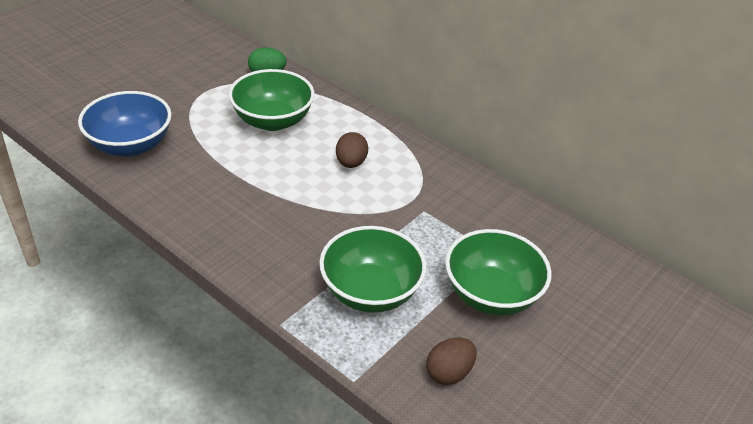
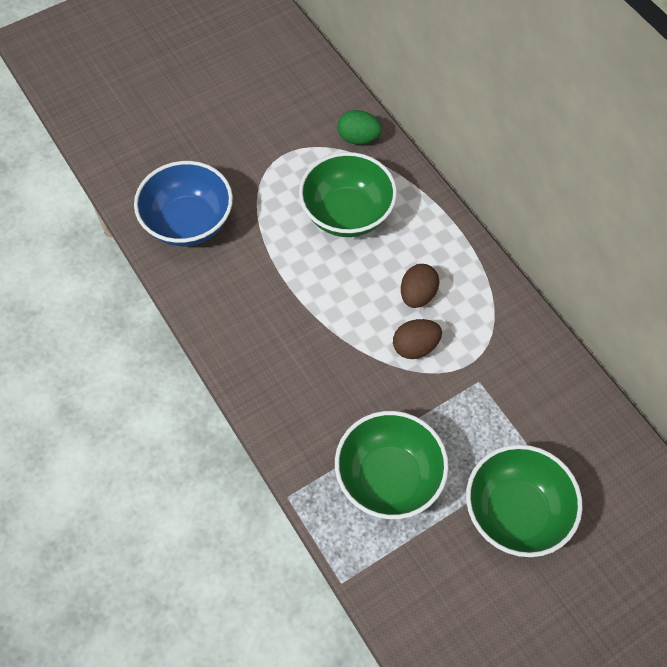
camera: 20 degrees right, 20 degrees up
brown egg [426,338,477,385] -> brown egg moved to [393,319,442,359]

